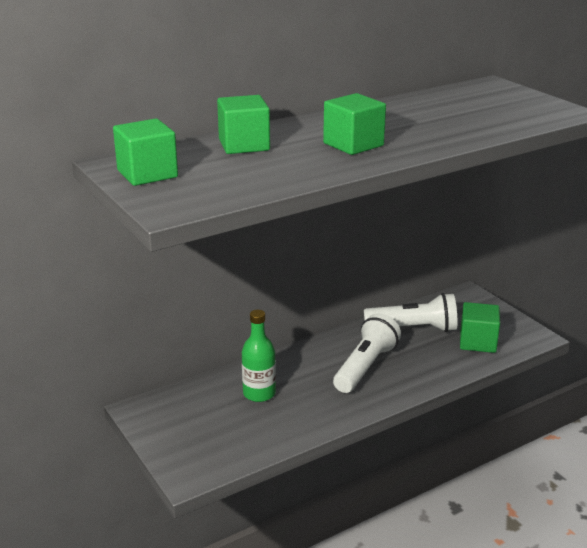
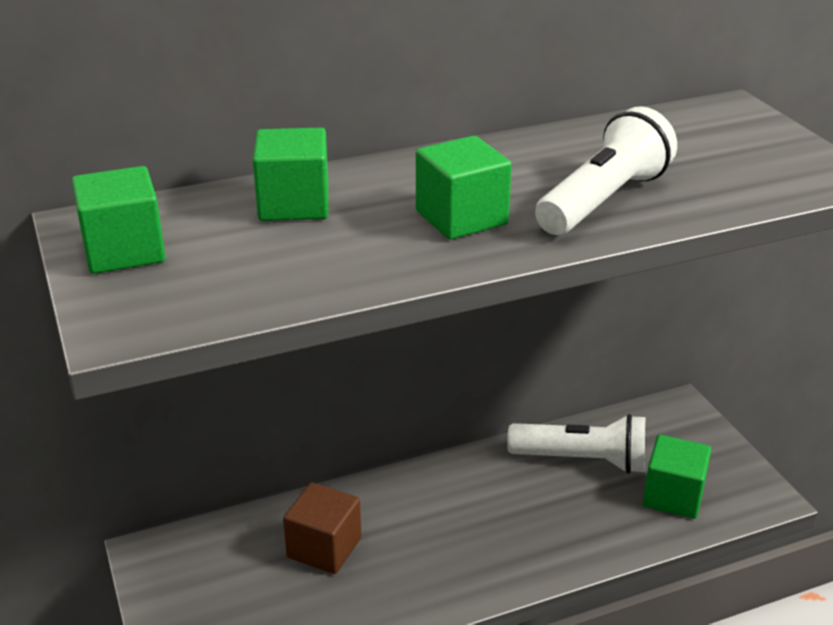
camera: 10 degrees right, 5 degrees up
green bottle [242,310,276,402] -> brown cube [283,482,361,574]
white flashlight [333,313,401,393] -> white flashlight moved to [535,106,677,235]

